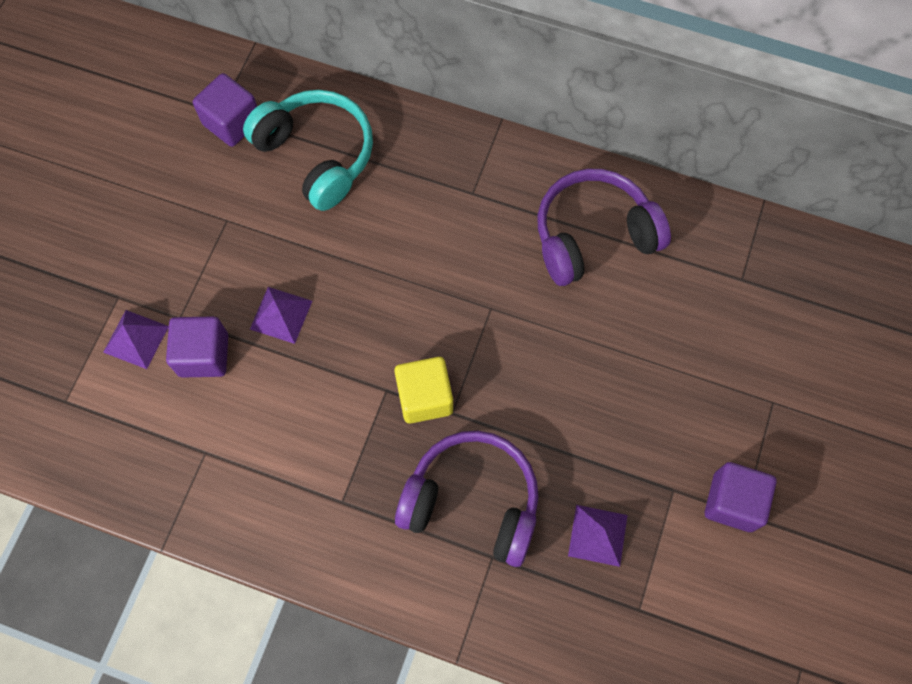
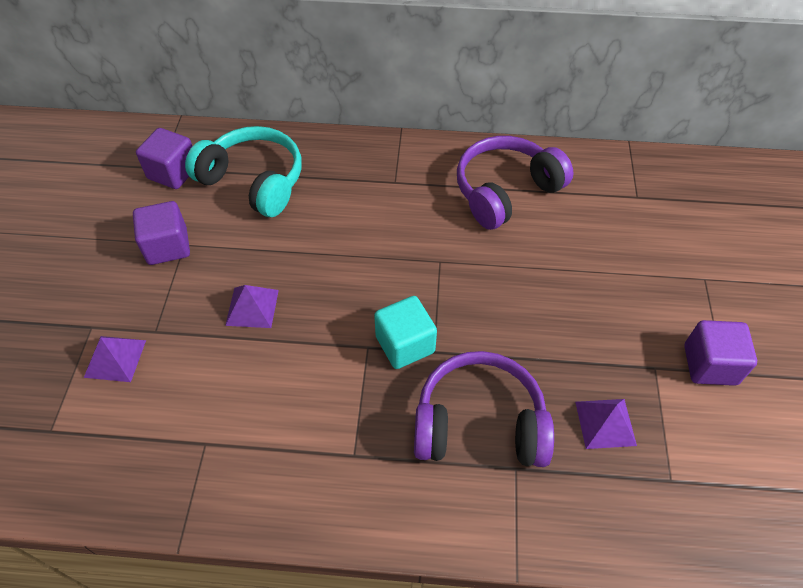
camera: 15 degrees left, 15 degrees down
purple cube [166,316,228,377] -> purple cube moved to [133,201,190,265]
yellow cube [394,357,453,423] -> turquoise cube [374,296,437,369]

